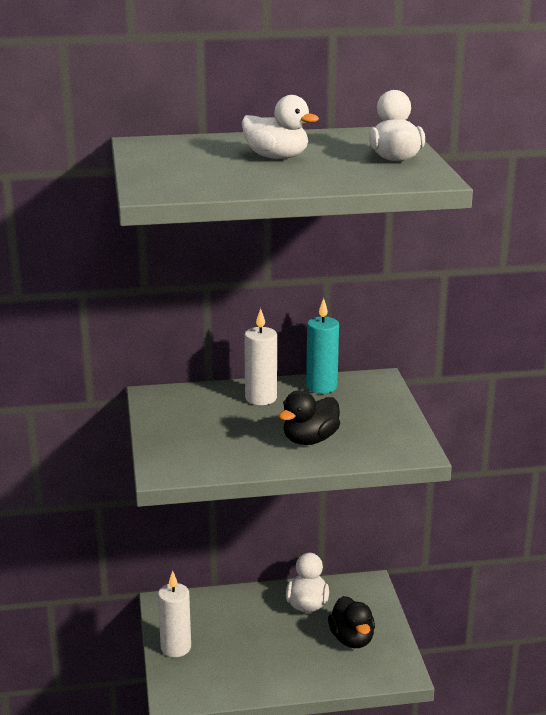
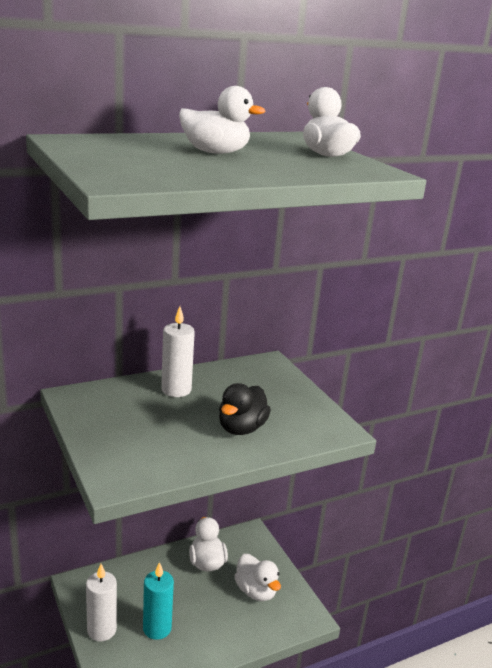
camera: 20 degrees left, 0 degrees up
turquoise candle [306,298,339,394] -> turquoise candle moved to [143,562,174,640]
black duck [328,596,375,648] -> white duck [234,554,281,601]

